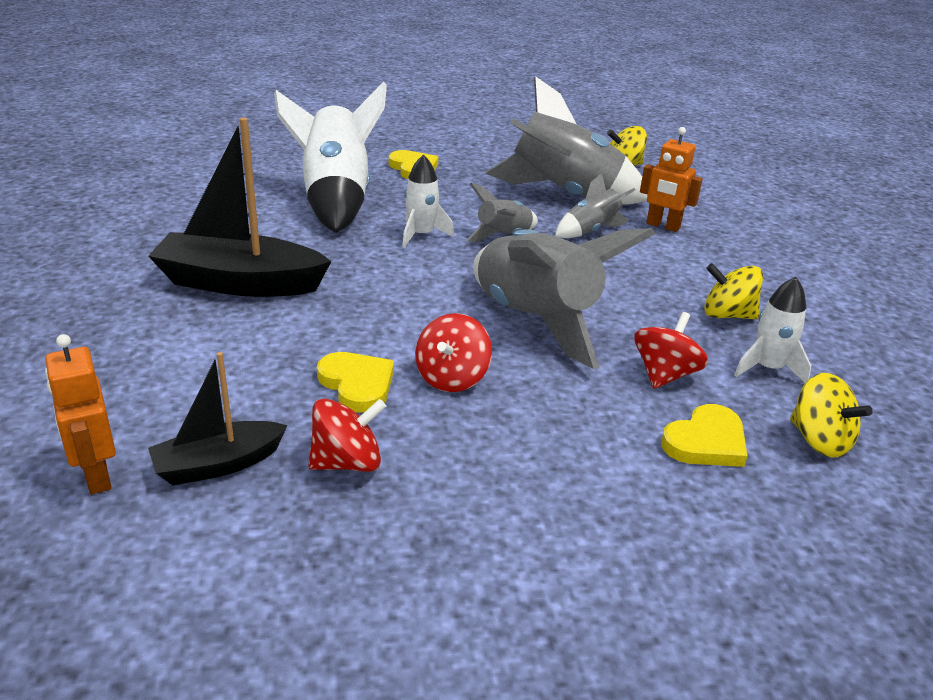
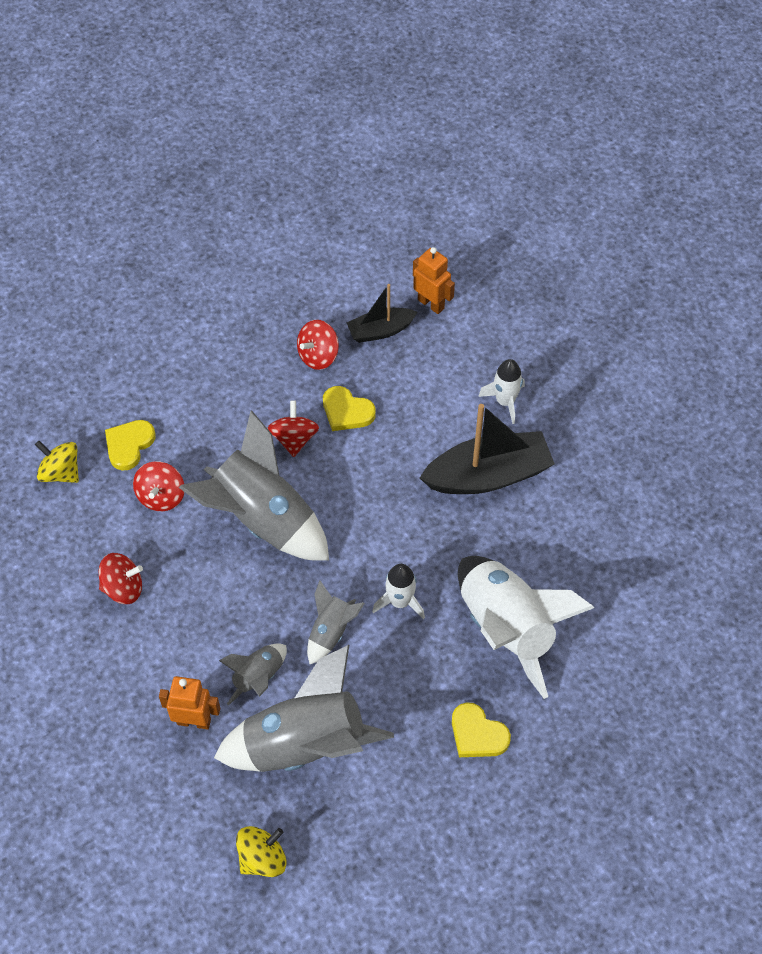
camera: 160 degrees right, 25 degrees up
black boat [148,352,287,485] -> black boat turned 150 degrees counterclockwise [347,284,417,343]
yellow spinning top [704,263,763,319] -> red spinning top [99,553,143,604]
white rocket [734,277,811,383] -> white rocket moved to [478,359,525,424]

